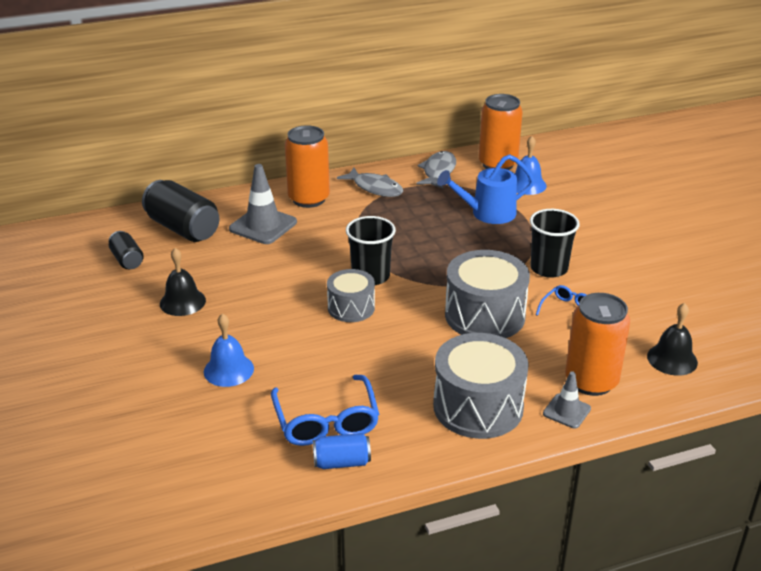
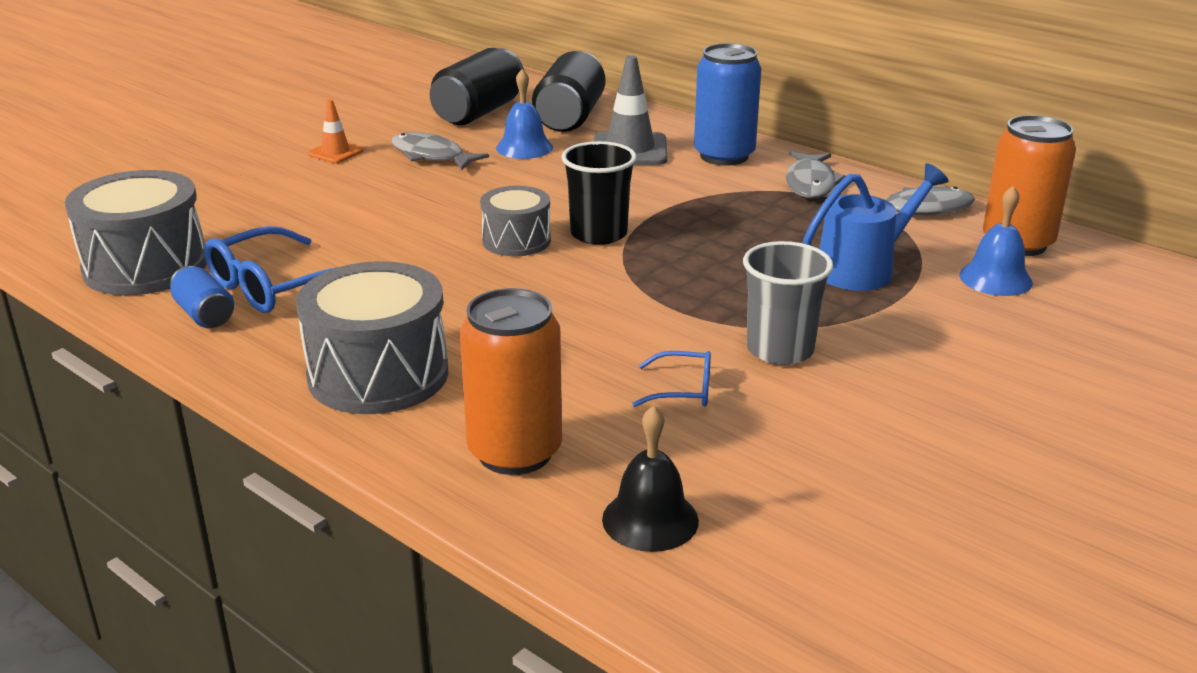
camera: 60 degrees right, 5 degrees down
black can [109,231,144,269] -> black can [430,48,524,125], size x1.85
black bell [160,248,206,316] -> grey fish [391,132,489,170]
blue bell [204,313,254,387] -> blue bell moved to [496,69,553,159]
orange can [285,125,330,208] -> blue can [694,43,762,166]
blue watering can [437,154,534,224] -> blue watering can turned 105 degrees clockwise [803,163,949,291]
grey drum [445,250,530,338] -> grey drum moved to [65,170,207,295]
black cup [530,209,580,278] -> grey cup [743,241,833,365]
grey traffic cone [543,372,591,429] -> none
none -> orange traffic cone [308,99,364,163]

